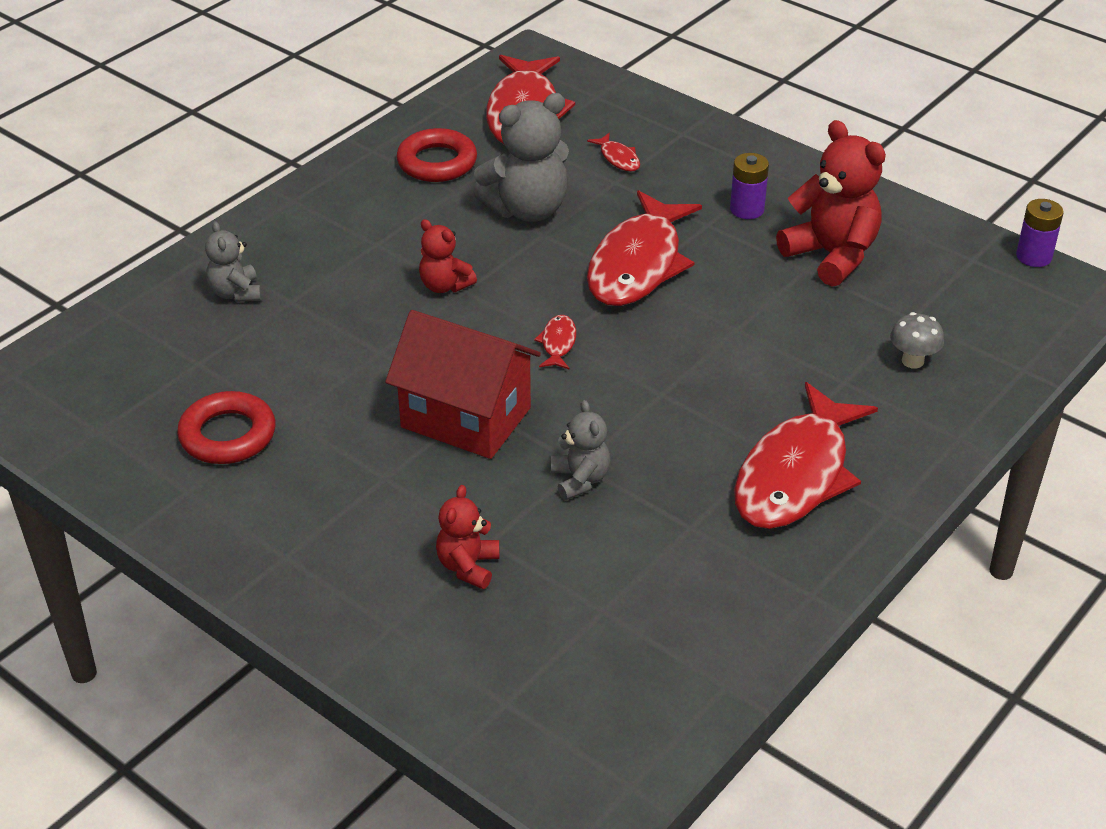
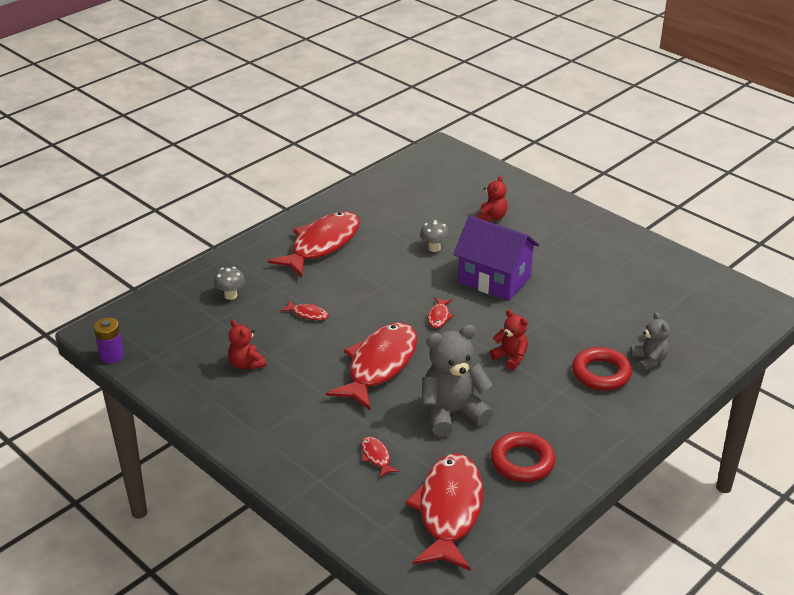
camera: 175 degrees left, 5 degrees down
red ring [177,391,276,464] -> red ring moved to [572,347,632,391]
red house [385,310,541,459] -> purple house [453,216,539,301]
grey teddy bear [551,400,610,500] -> grey mushroom [420,220,450,252]
purple battery [730,153,769,219] -> none
red teddy bear [776,120,886,287] -> red teddy bear [228,319,266,370], size x0.55
none -> red fish [280,301,329,321]

